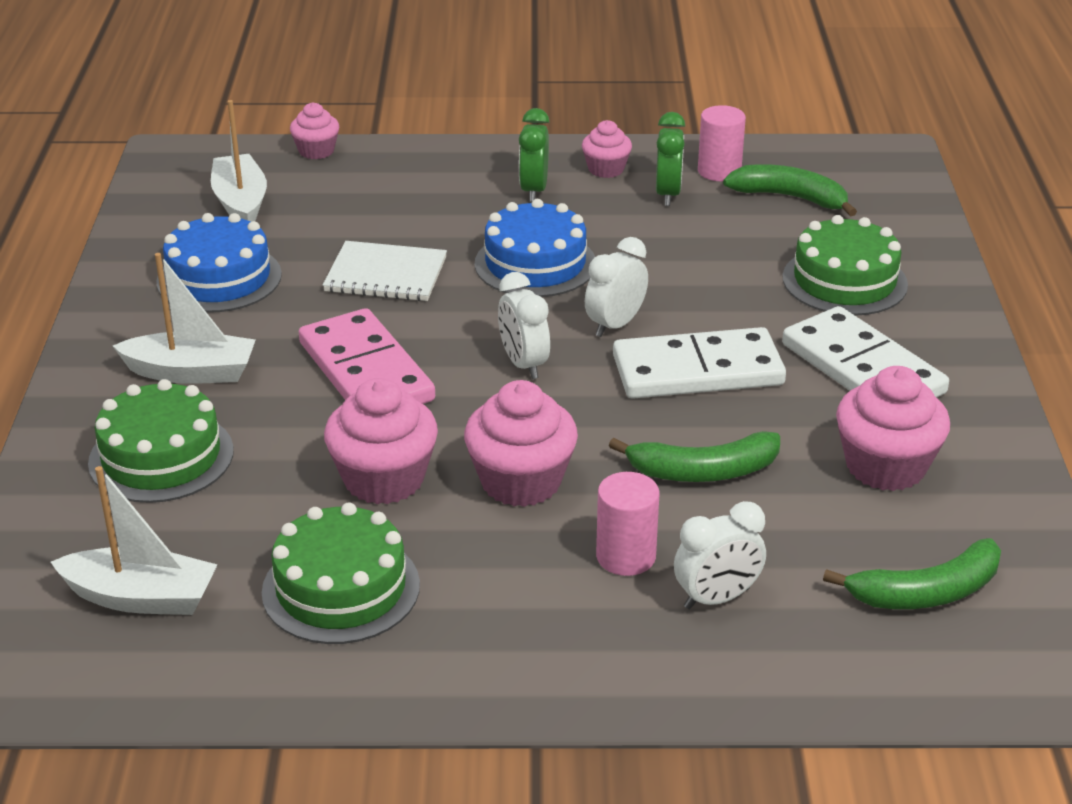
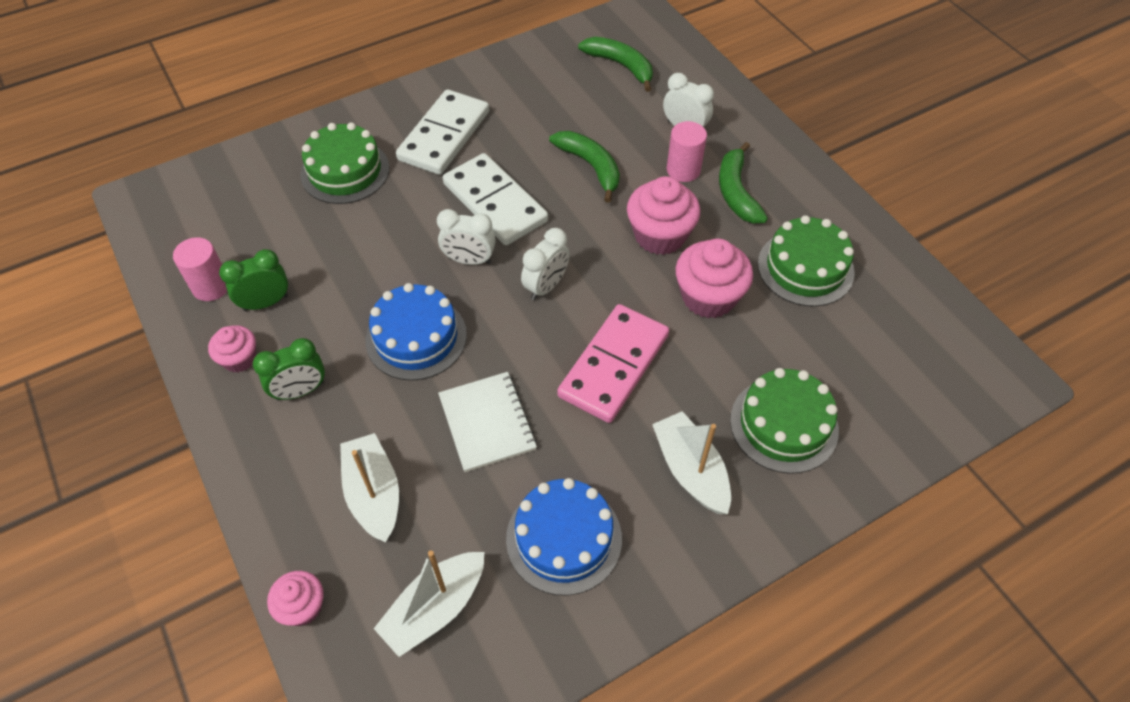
camera: 120 degrees left, 20 degrees up
white boat [51,466,218,615] -> white boat moved to [340,433,399,543]
green banana [723,164,857,216] -> green banana moved to [719,142,768,223]
pink cupcake [836,366,950,491] -> none

